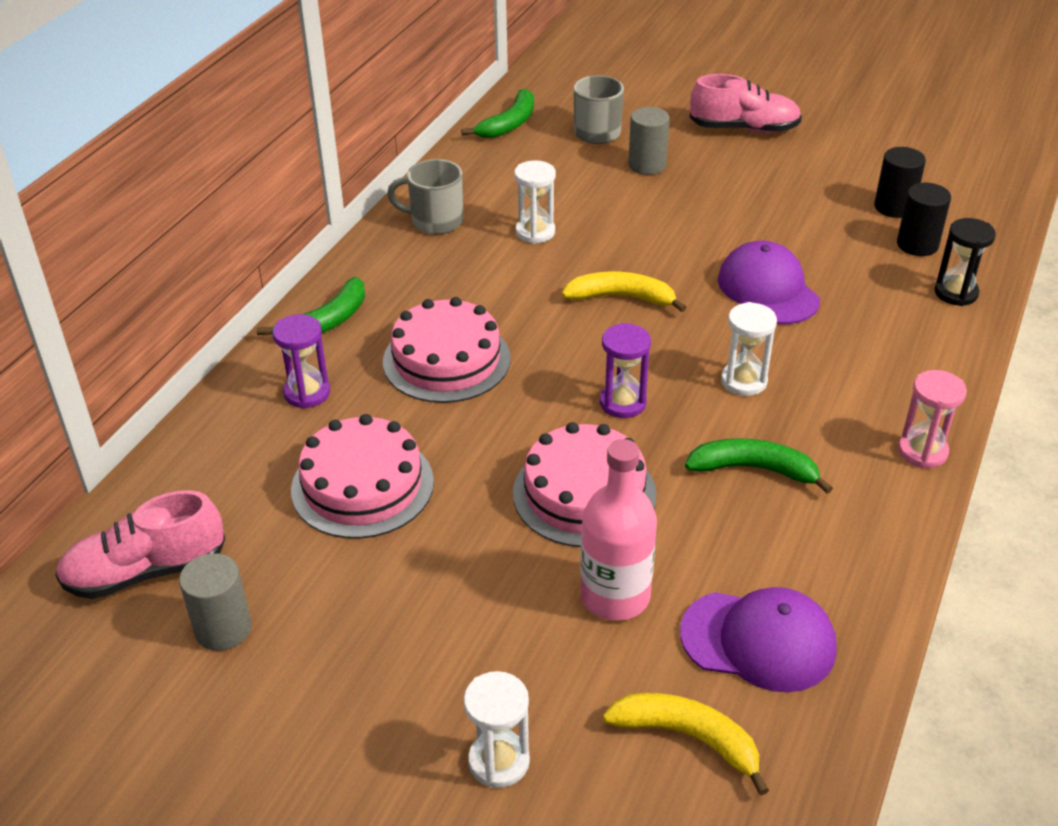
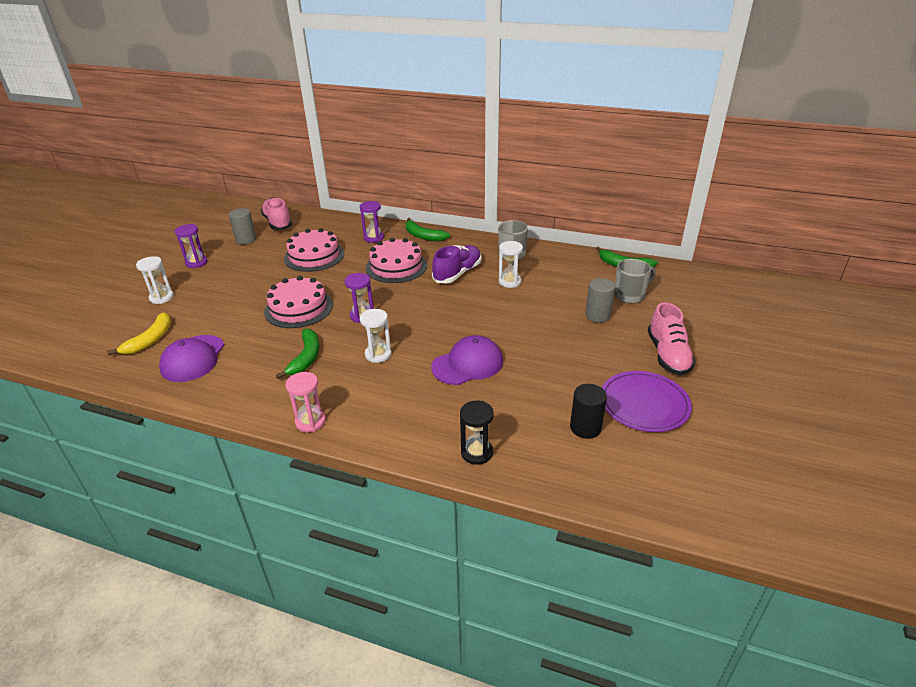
camera: 85 degrees right, 5 degrees down
yellow banana [561,271,687,312] -> none
pink bottle [580,439,657,621] -> none
black cylinder [897,183,951,256] -> none
none -> purple hourglass [175,224,208,268]
none -> purple shoe [432,245,481,283]
none -> purple plate [602,371,692,432]

